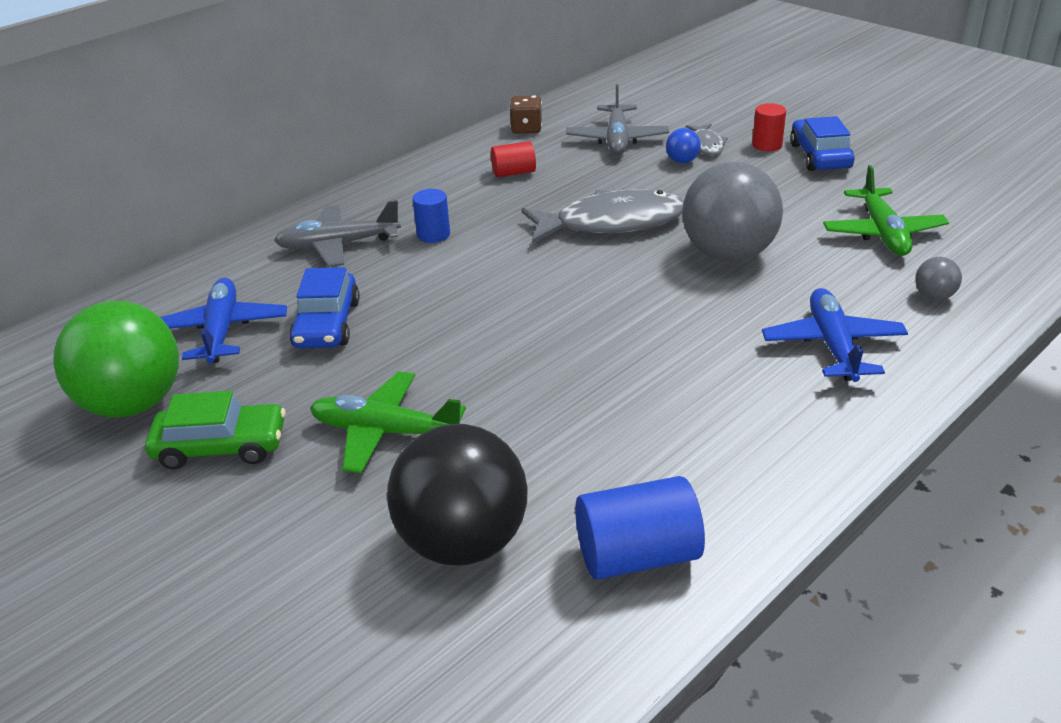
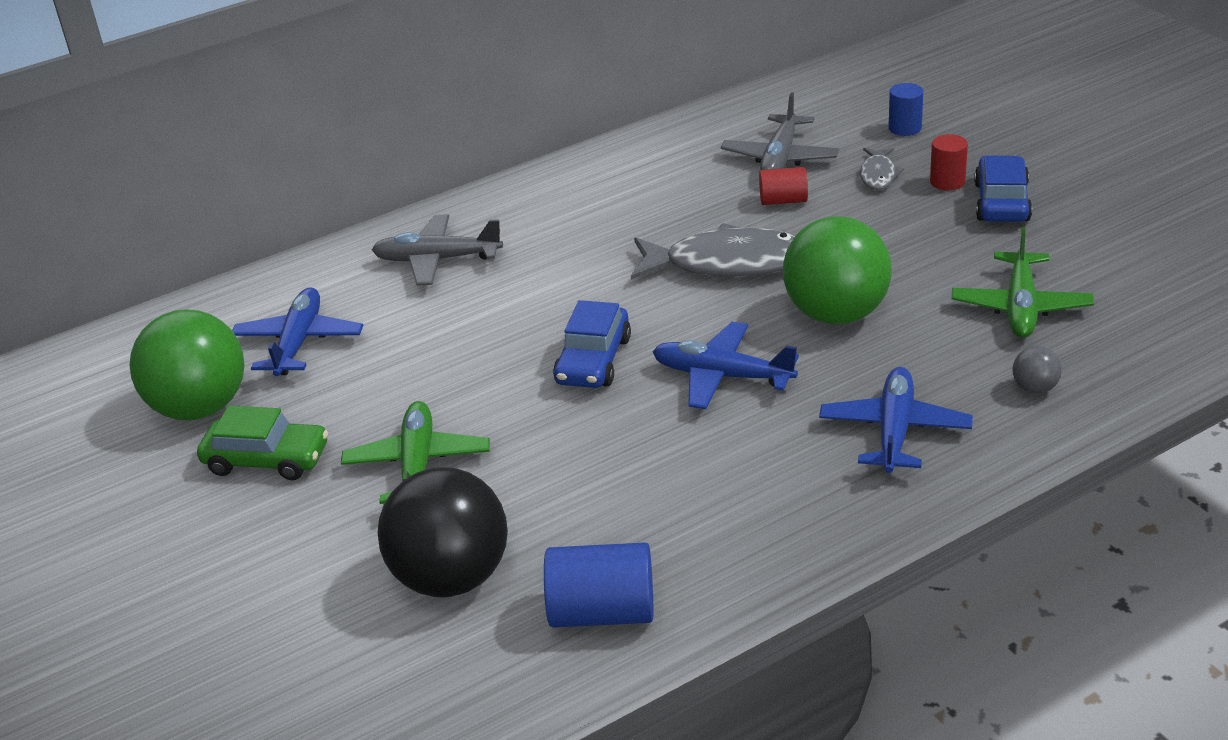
camera: 15 degrees right, 0 degrees up
blue car [289,267,360,348] -> blue car moved to [553,300,631,388]
green plane [310,371,466,473] -> green plane turned 60 degrees clockwise [341,401,490,504]
blue cylinder [412,189,450,243] -> blue cylinder moved to [889,83,923,136]
red cylinder [491,141,536,177] -> red cylinder moved to [759,167,808,205]
brown dice [509,95,542,134] -> none
blue ball [666,128,701,163] -> none
grey ball [682,162,783,261] -> green ball [783,216,892,324]
none -> blue plane [652,322,799,409]

